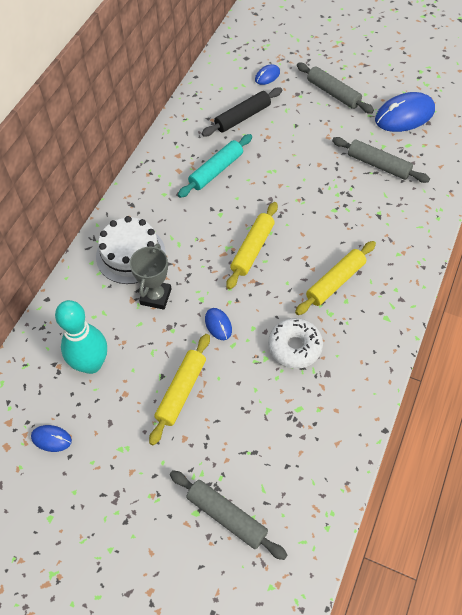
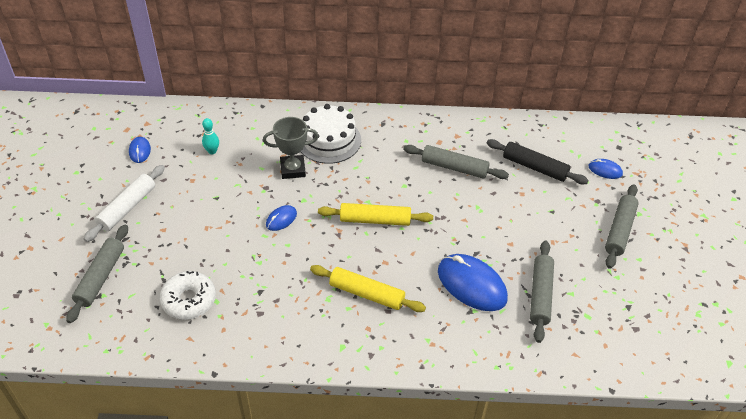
camera: 65 degrees right, 10 degrees down
turquoise bowling pin [55,300,107,374] -> turquoise bowling pin [202,118,219,154], size x0.45
yellow rolling pin [149,334,210,445] -> none
turquoise rolling pin [178,134,252,198] -> grey rolling pin [403,145,509,179]
white donut [268,318,323,369] -> white donut moved to [160,271,216,320]
blue mouse [375,92,435,132] -> blue mouse moved to [438,254,508,311]
none -> white rolling pin [84,165,165,242]

